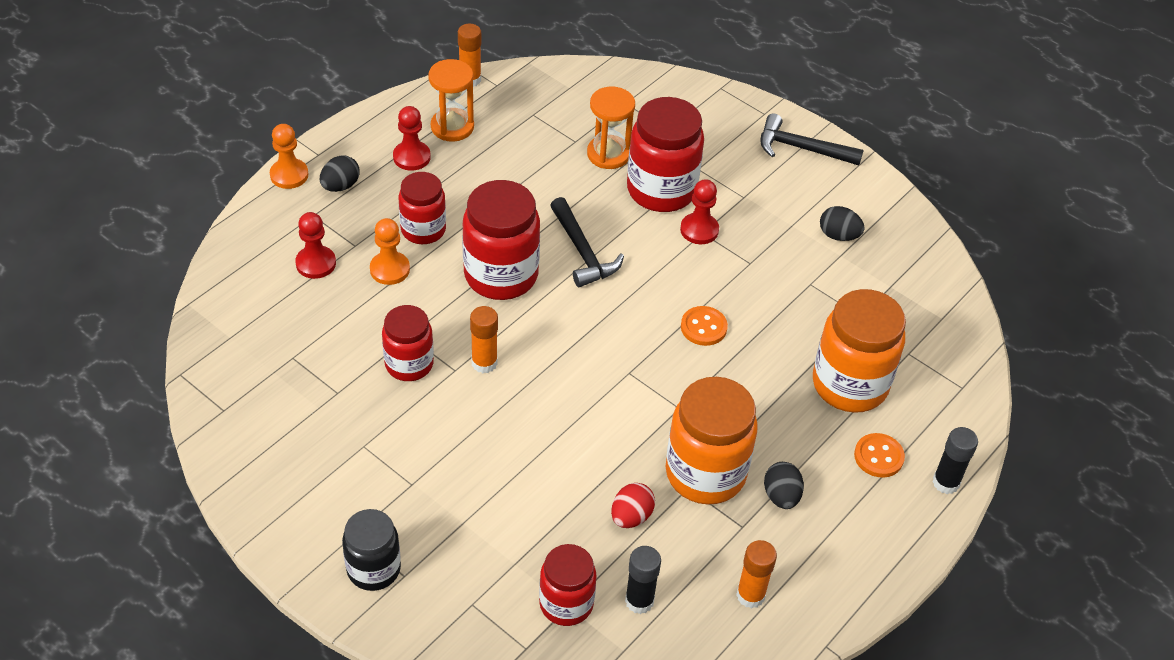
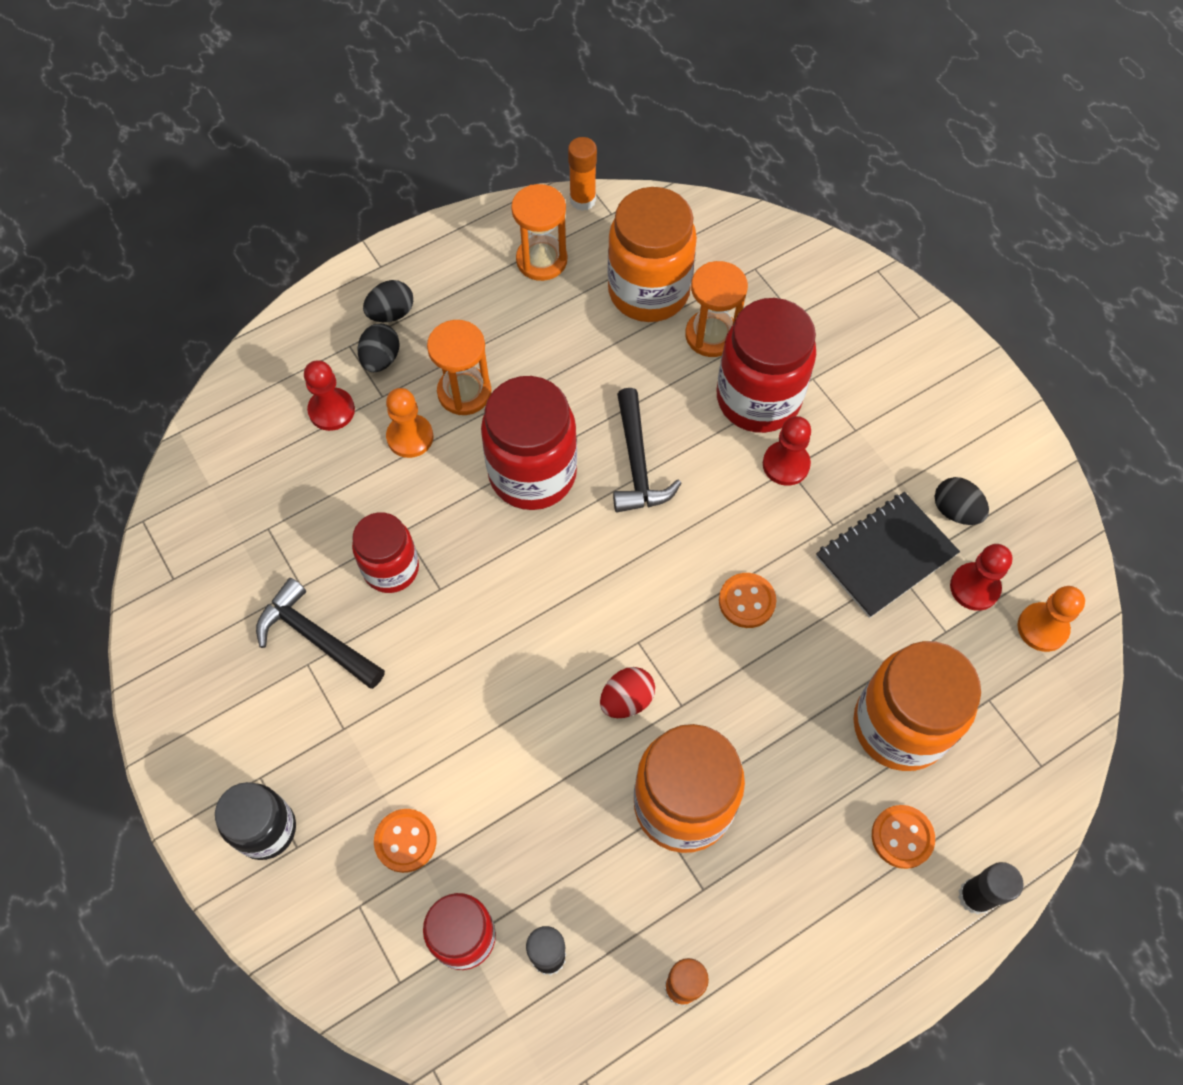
camera: 20 degrees right, 15 degrees up
orange pawn [270,124,308,189] -> orange pawn moved to [1017,586,1085,652]
red pawn [393,106,431,171] -> red pawn moved to [950,544,1012,611]
red jar [398,172,446,244] -> orange hourglass [427,320,492,415]
orange glue stick [470,306,498,373] -> none
red egg [611,483,655,528] -> red egg moved to [600,667,655,718]
black hammer [760,113,864,165] -> black hammer moved to [256,578,385,689]
black egg [764,462,804,509] -> black egg moved to [358,324,400,372]
none -> orange button [374,809,437,873]
none -> orange jar [608,187,697,322]
none -> black notebook [816,492,960,618]

